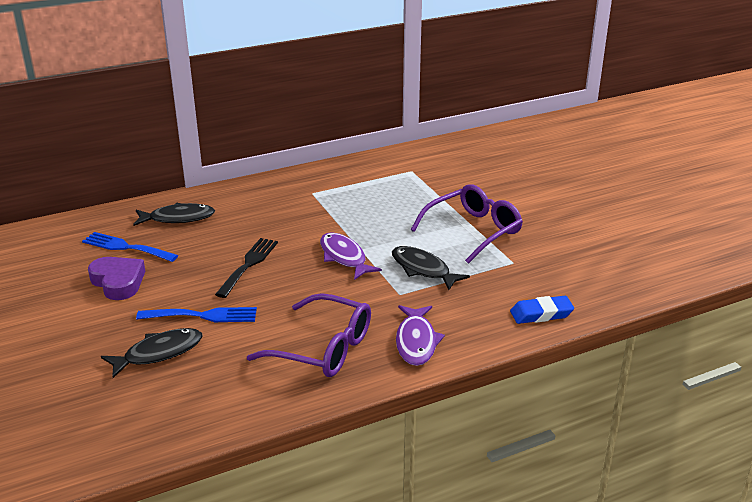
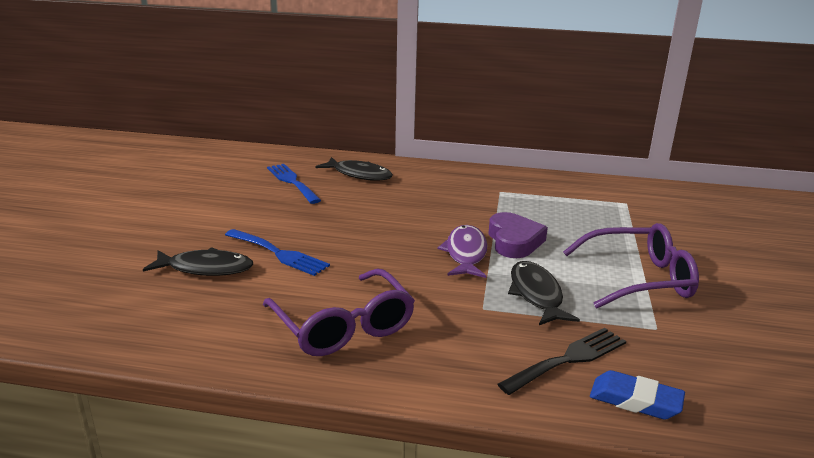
camera: 35 degrees right, 5 degrees down
purple heart [88,257,145,300] -> purple heart moved to [489,212,548,258]
black fork [215,238,278,298] -> black fork moved to [497,328,626,395]
purple fish [396,305,445,366] -> none

